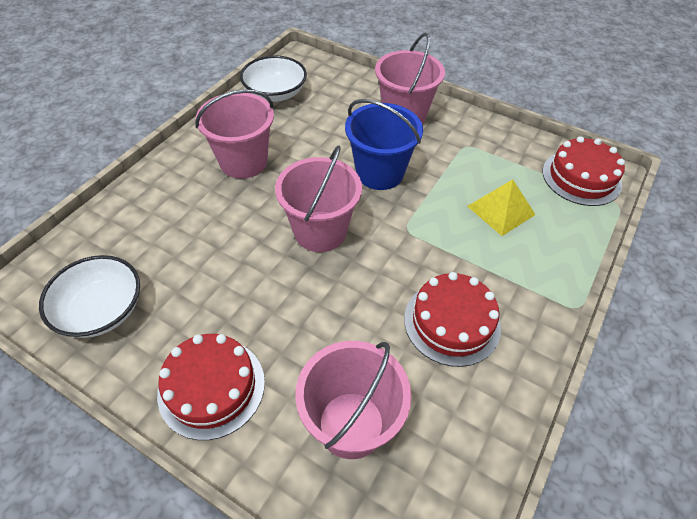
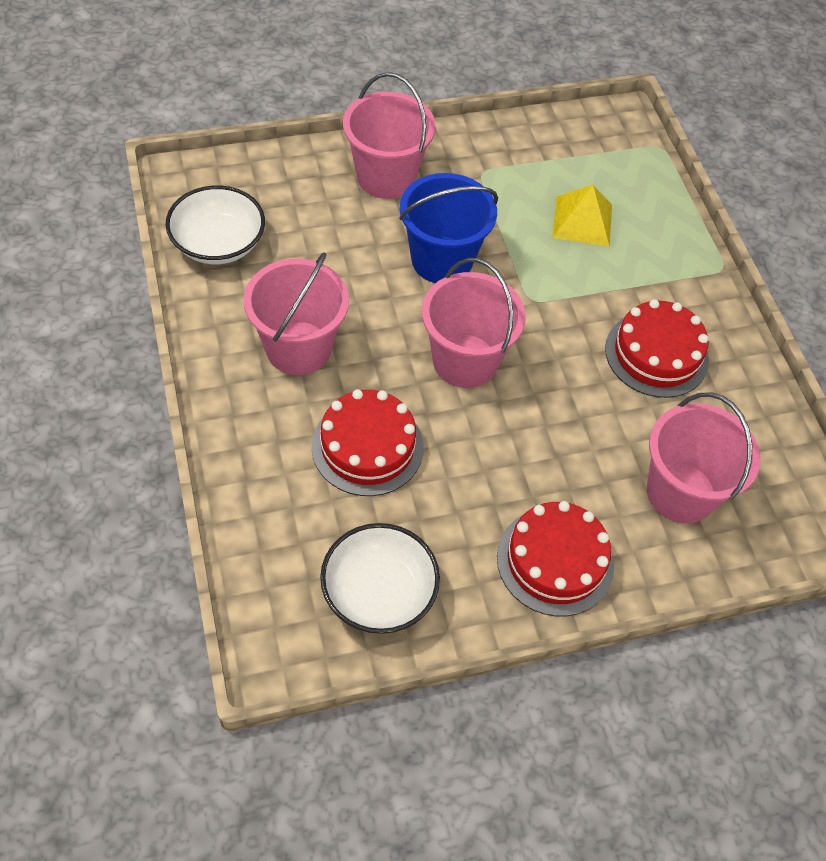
camera: 50 degrees left, 5 degrees up
red cake [543,136,625,206] -> red cake moved to [312,389,424,496]

